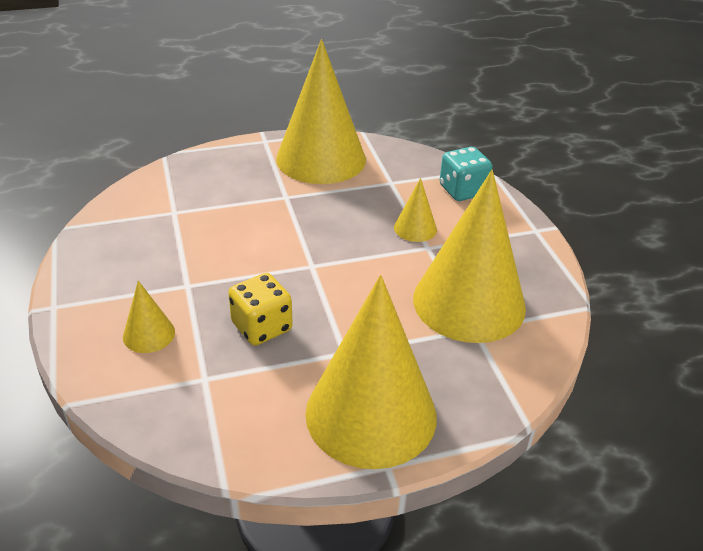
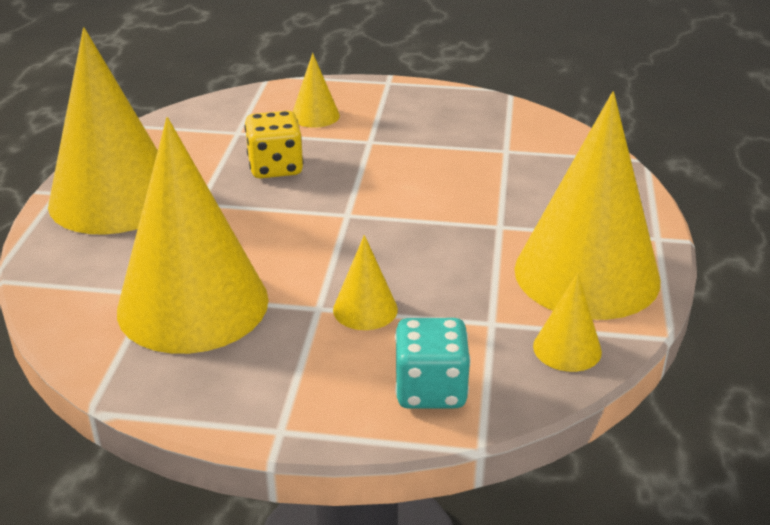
camera: 115 degrees right, 5 degrees down
none -> yellow cone [533,272,602,372]

